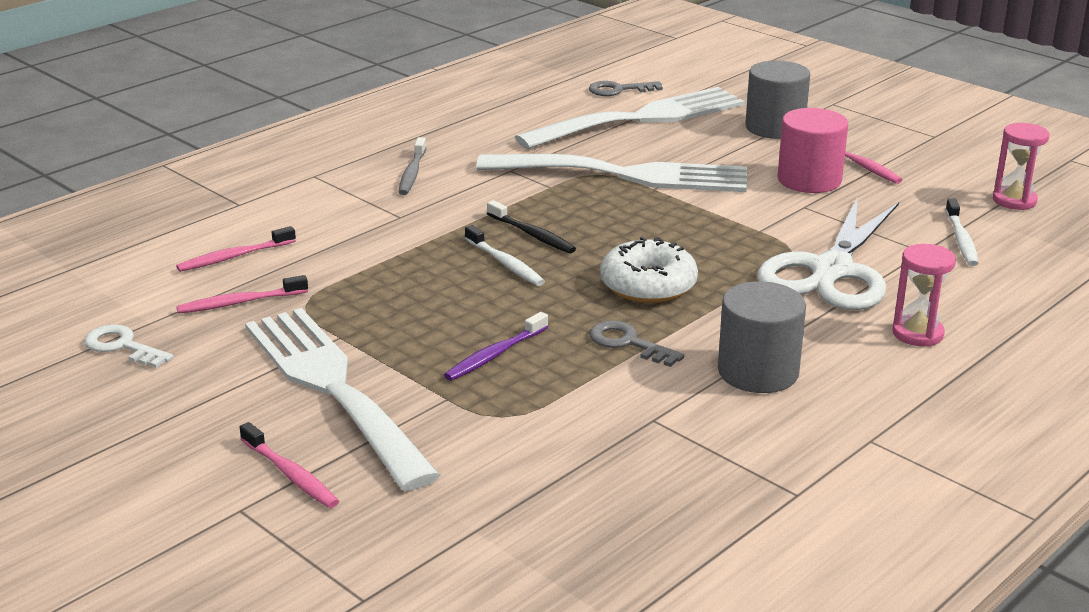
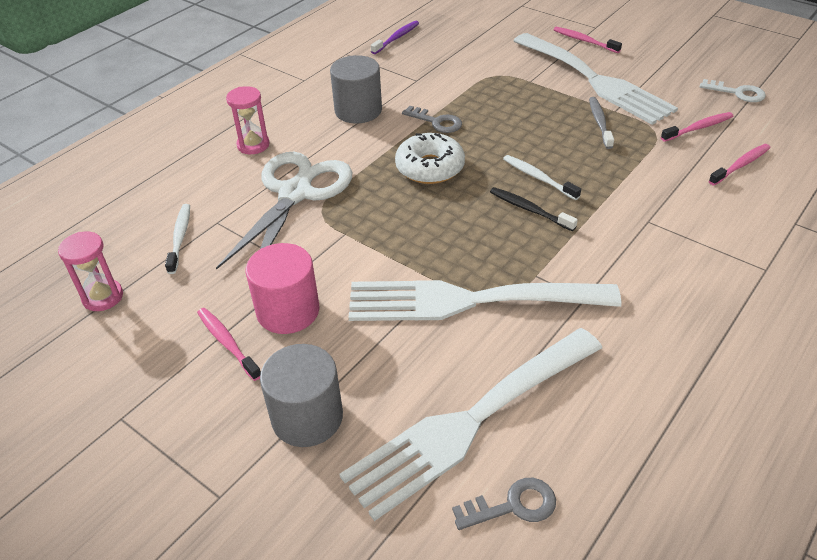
camera: 175 degrees right, 15 degrees up
grey toothbrush [399,137,426,195] -> grey toothbrush moved to [589,97,614,149]
purple toothbrush [444,312,548,381] -> purple toothbrush moved to [371,21,419,54]

